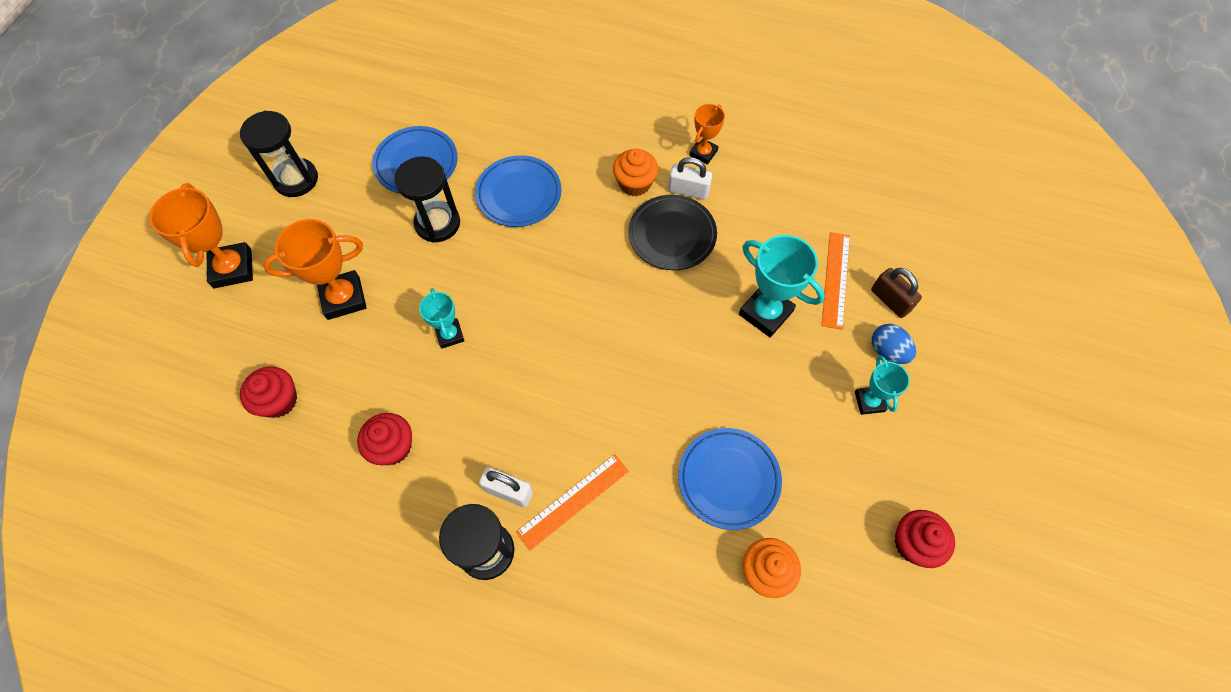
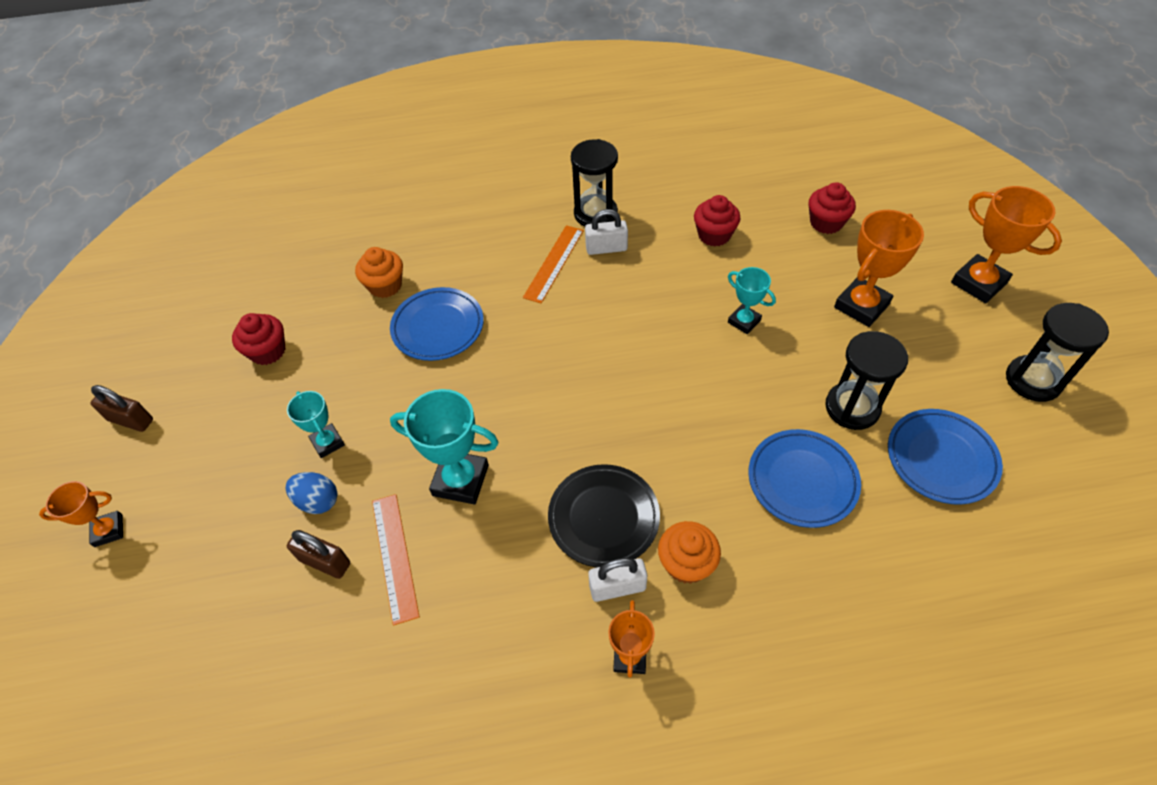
camera: 155 degrees right, 10 degrees down
none -> orange trophy [39,481,123,547]
none -> brown padlock [90,385,153,432]

